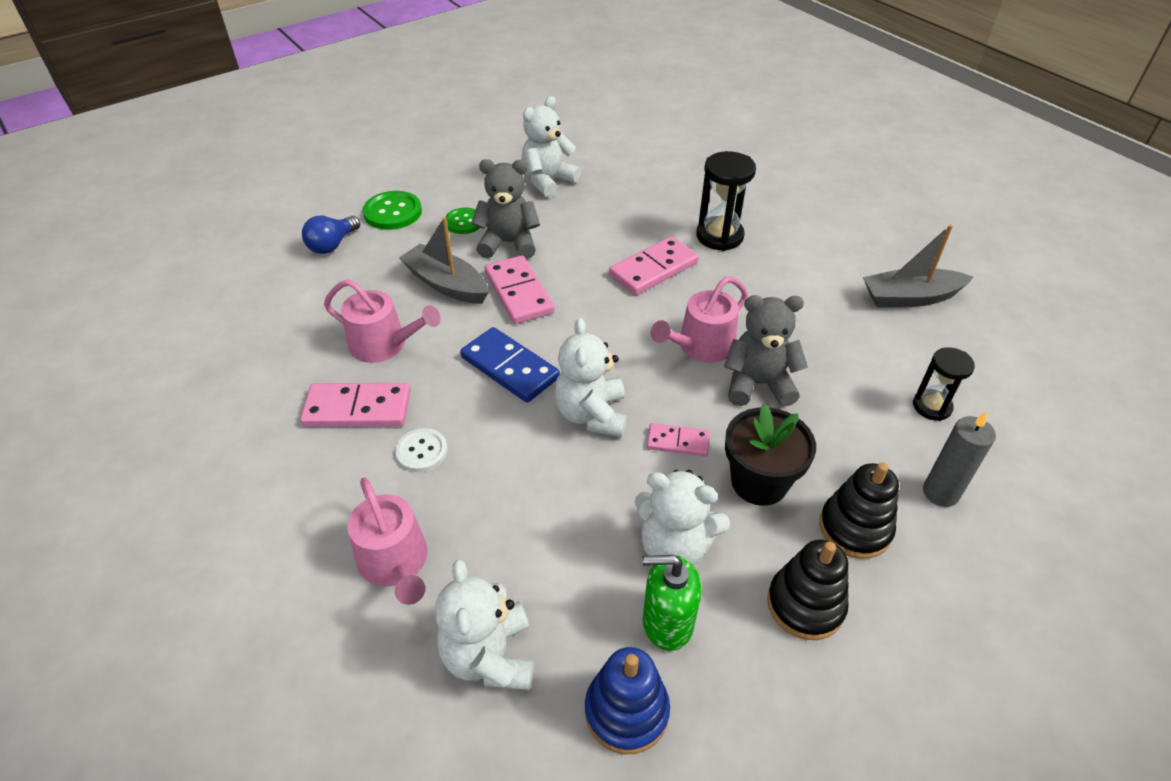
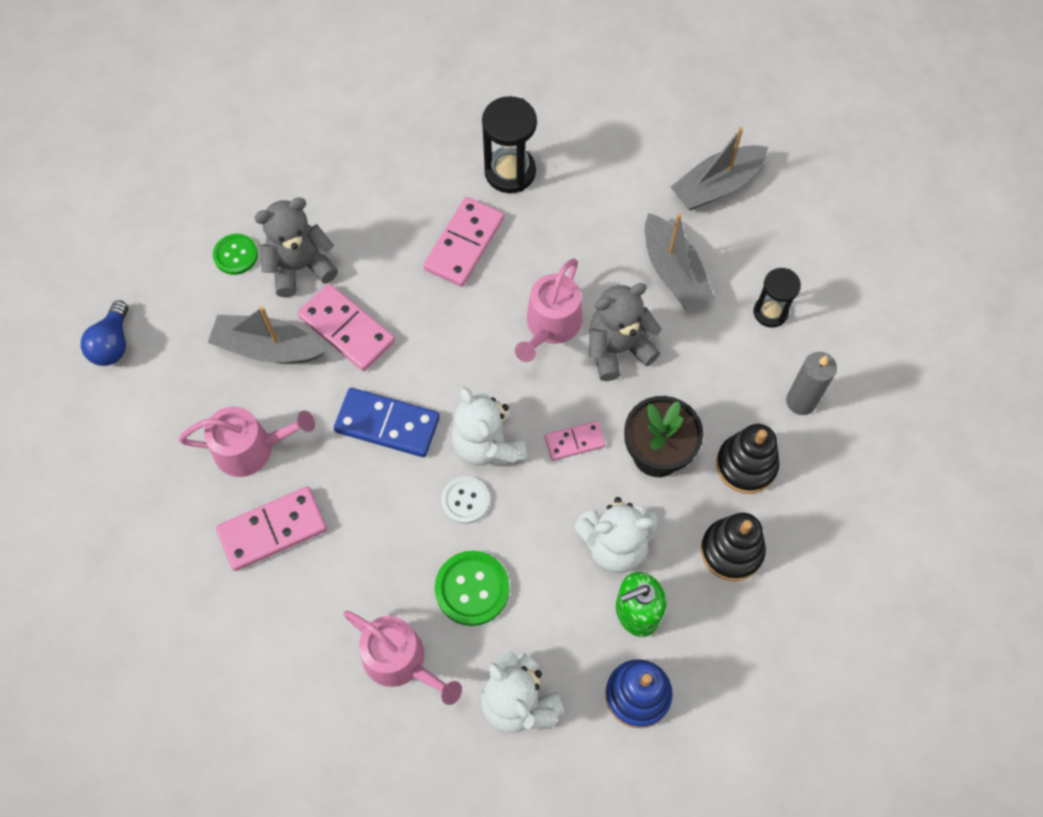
camera: 25 degrees left, 20 degrees up
green button [363,191,422,230] -> green button moved to [435,551,510,626]
white button [395,428,448,472] -> white button moved to [442,476,490,524]
white teddy bear [521,96,581,198] -> none
none -> grey boat [645,213,715,310]

